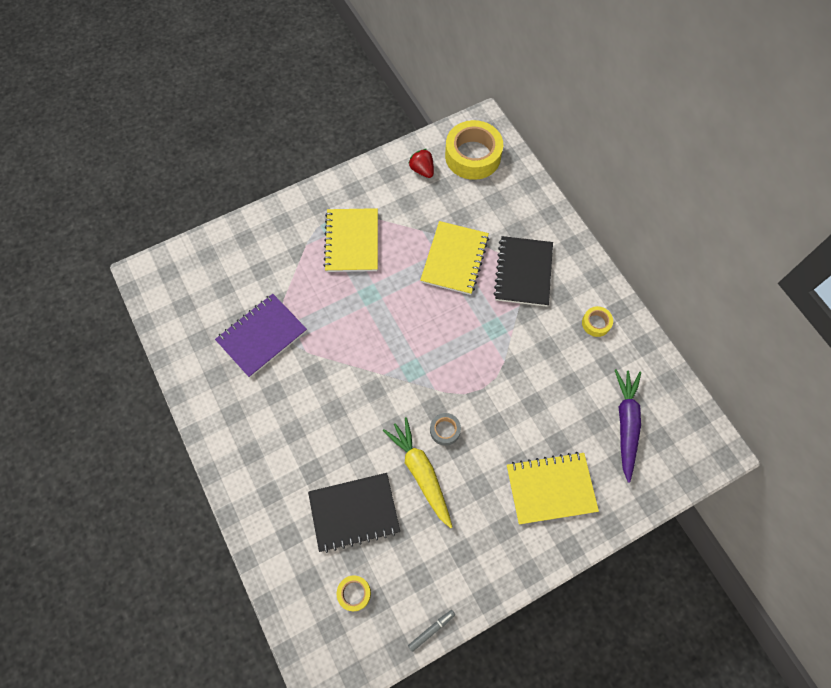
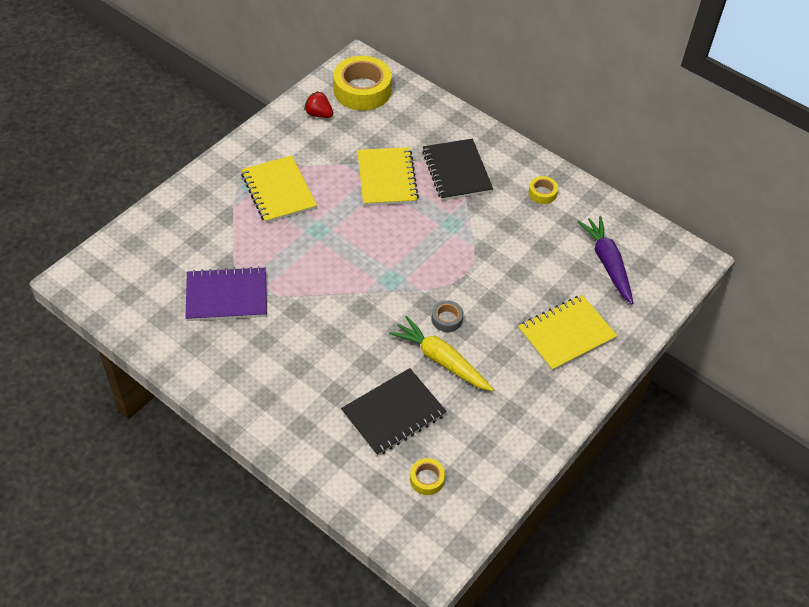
camera: 25 degrees left, 15 degrees down
purple notebook [215,294,307,378] -> purple notebook turned 60 degrees clockwise [185,266,267,321]
grey marker [408,610,455,652] -> none

